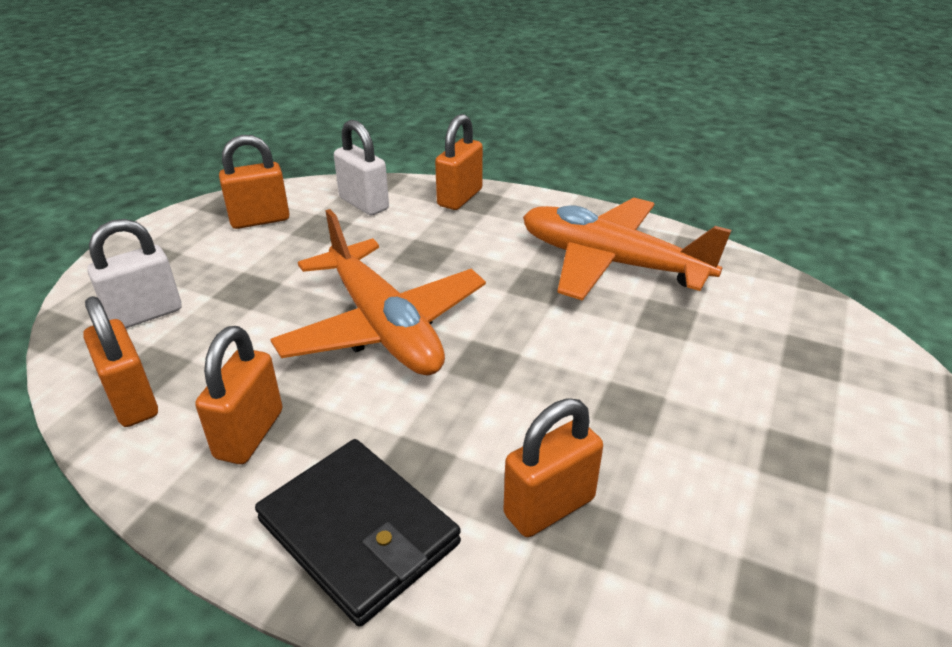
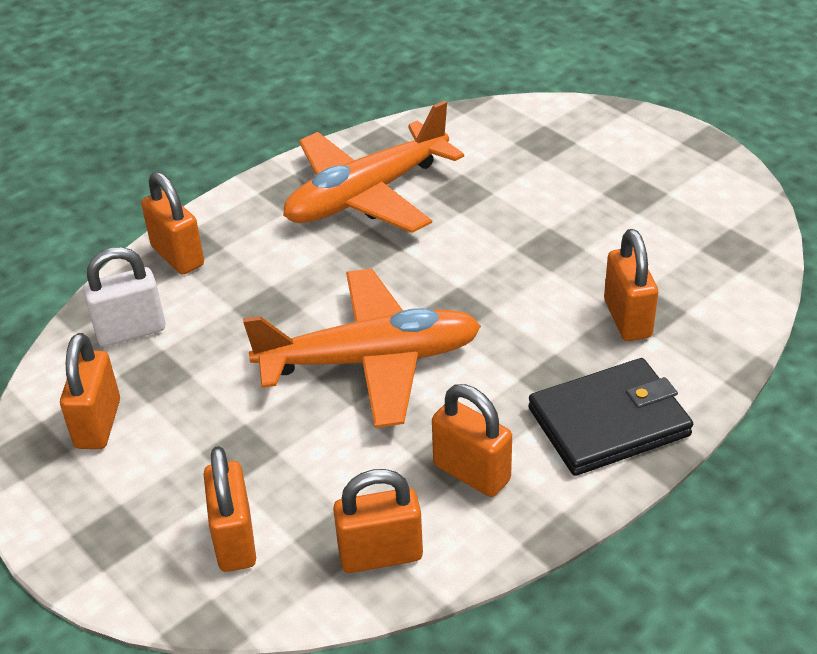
camera: 65 degrees left, 5 degrees up
white padlock [87,219,182,328] -> orange padlock [204,446,256,572]

